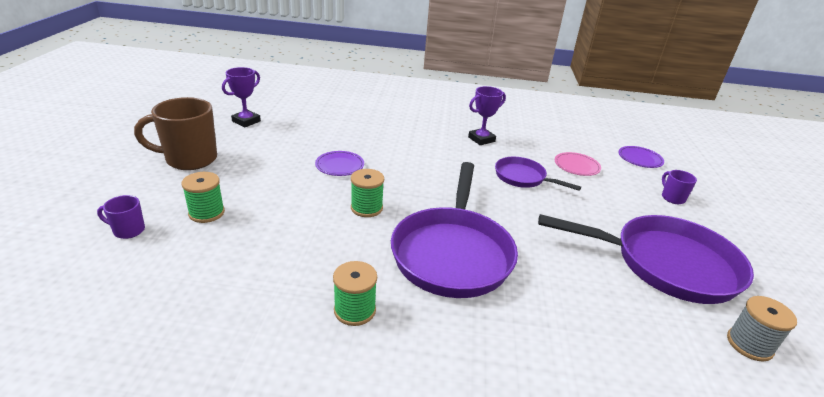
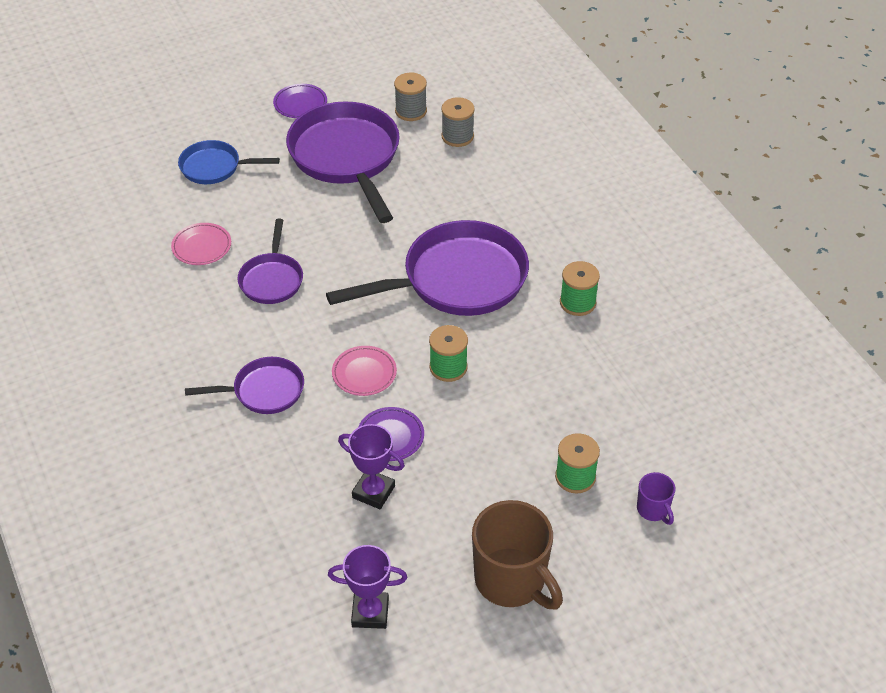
camera: 120 degrees left, 15 degrees up
purple trophy [468,86,506,145] -> purple trophy moved to [338,424,405,509]
purple plate [618,146,664,168] -> purple plate moved to [273,84,327,118]
purple mug [662,170,697,204] -> blue pan [178,140,280,184]
none -> purple pan [185,357,304,414]
none -> pink plate [332,346,397,396]
none -> grey spool [441,97,475,147]

